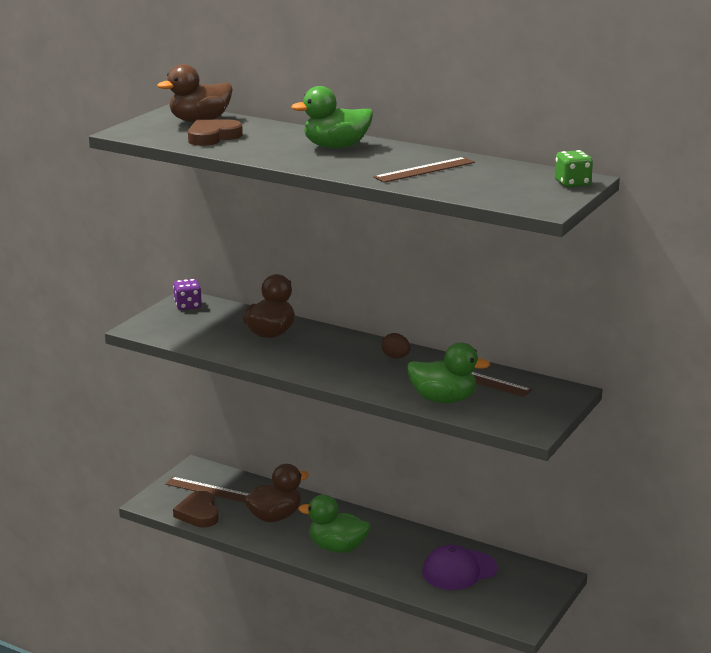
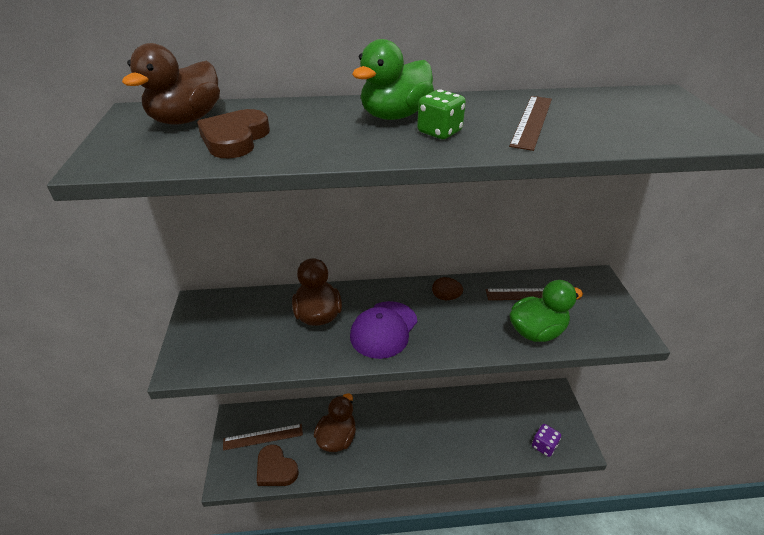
camera: 35 degrees left, 15 degrees up
purple dice [173,279,202,310] -> purple dice moved to [532,424,561,457]
green duck [298,494,370,553] -> none
purple cap [422,545,498,590] -> purple cap moved to [350,301,417,359]
green dice [555,150,593,187] -> green dice moved to [417,90,466,139]

